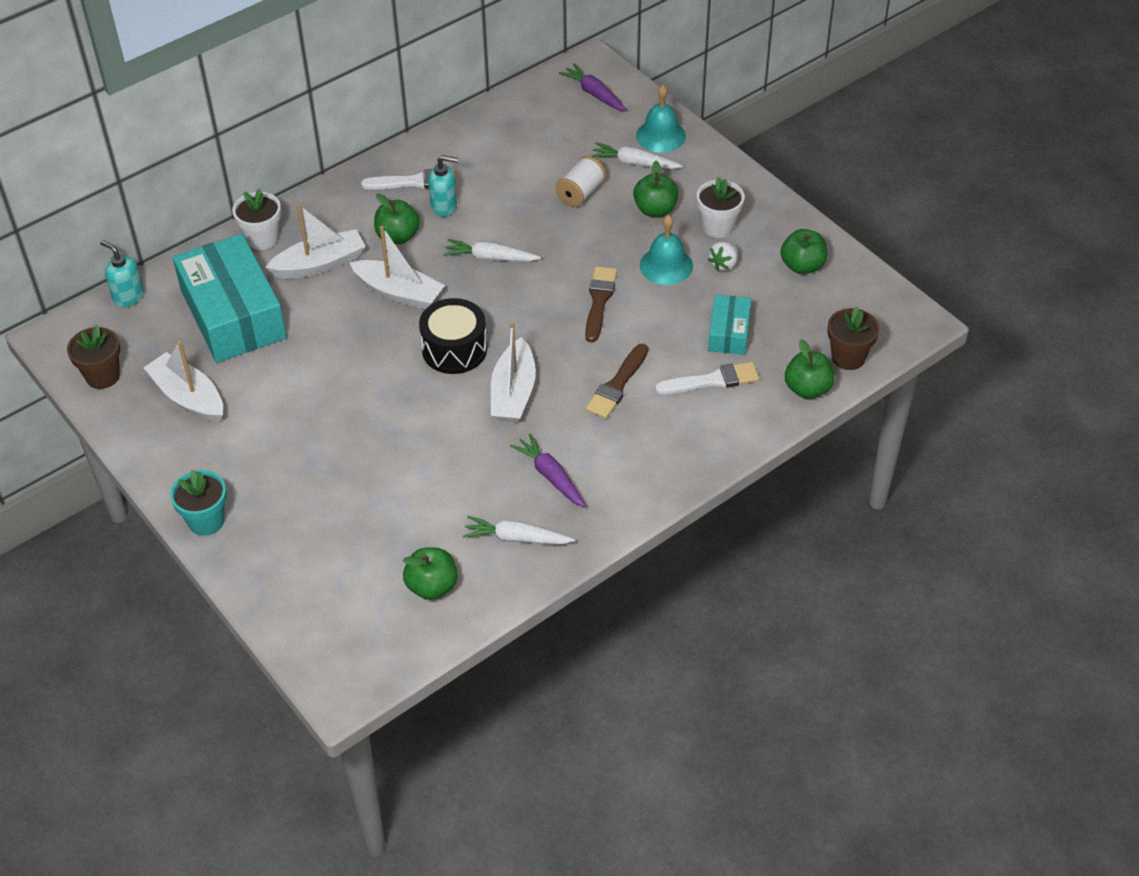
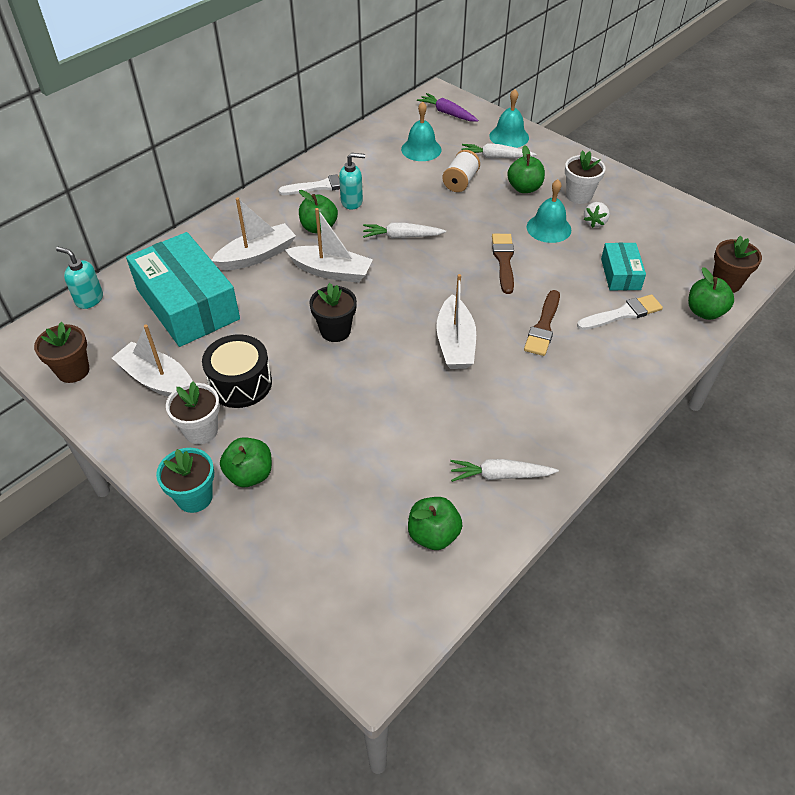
camera: 10 degrees left, 0 degrees up
white flower pot [232,189,281,250] -> white flower pot moved to [166,381,220,444]
black drum [419,298,487,374] -> black drum moved to [202,334,272,408]
purple carrot [510,433,586,508] -> none
green apple [781,229,827,274] -> green apple moved to [220,437,272,487]
none -> black flower pot [310,283,357,342]
none -> turquoise bell [401,101,442,161]

